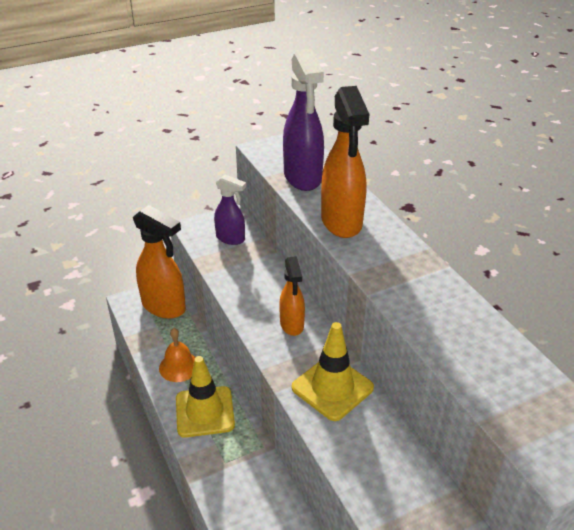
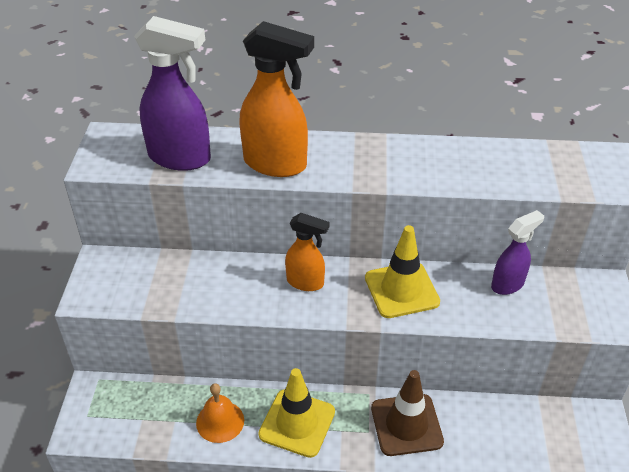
camera: 60 degrees left, 5 degrees up
orange spray bottle [133,205,186,319] -> none
purple spray bottle [214,175,246,245] -> purple spray bottle moved to [491,210,544,295]
none -> brown traffic cone [371,370,444,456]

